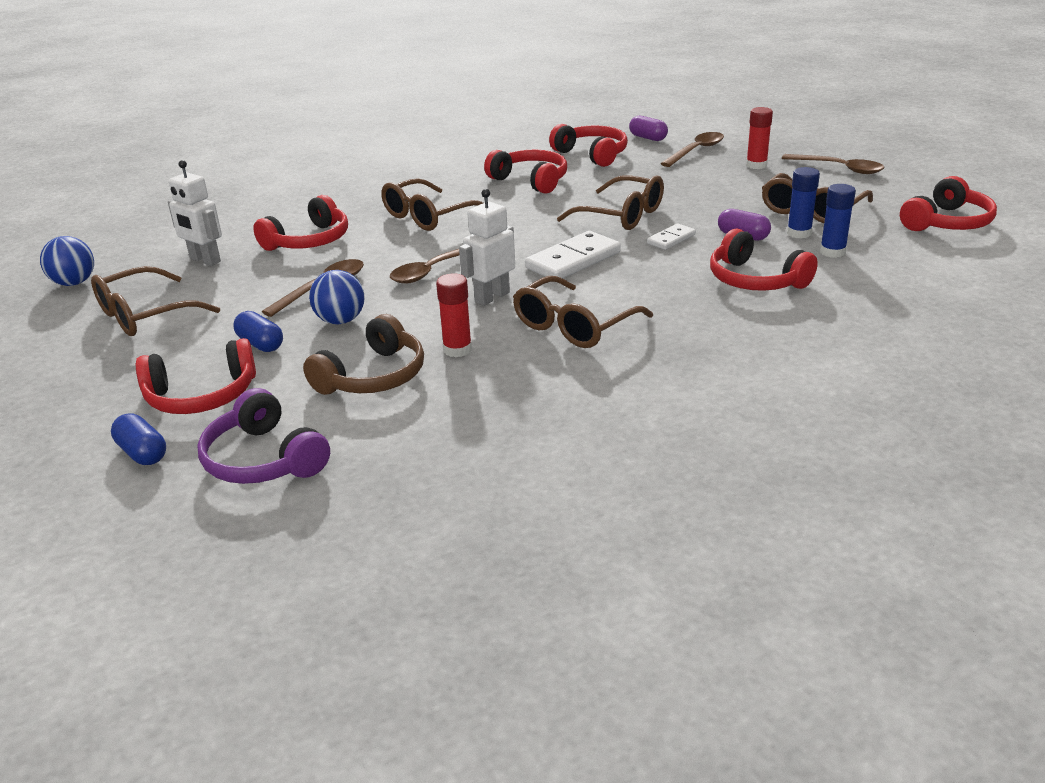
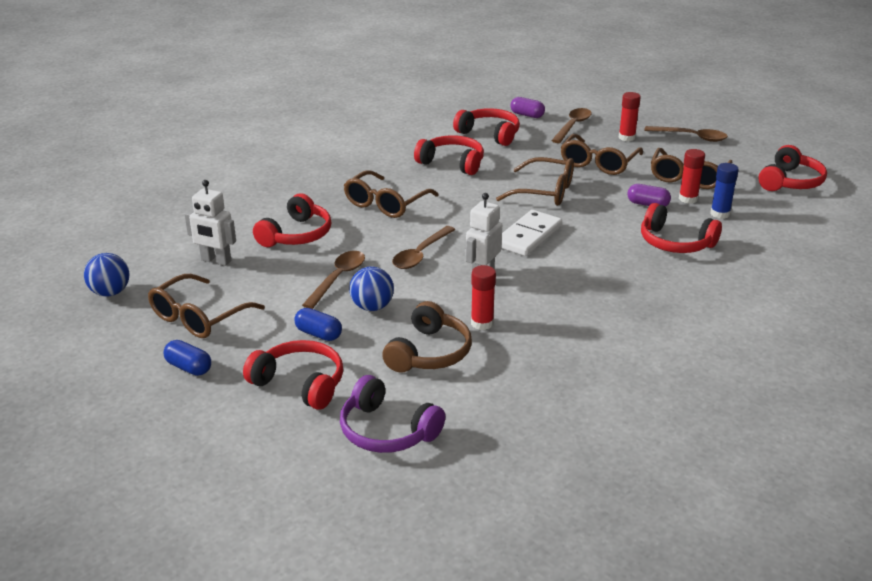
camera: 15 degrees left, 0 degrees up
blue capsule [111,413,166,465] -> blue capsule moved to [164,340,211,376]
red headphones [136,338,256,414] -> red headphones turned 120 degrees counterclockwise [243,340,343,410]
brown glasses [513,276,653,348] -> brown glasses moved to [560,134,643,175]
white domino [647,223,696,250] -> none
blue glue stick [787,167,820,239] -> red glue stick [679,149,705,204]

